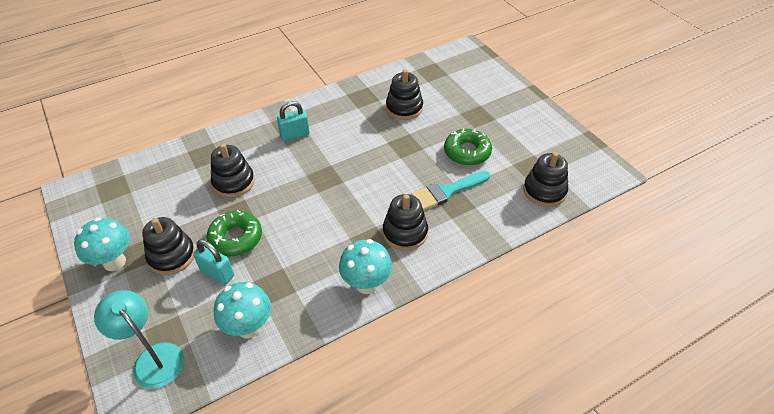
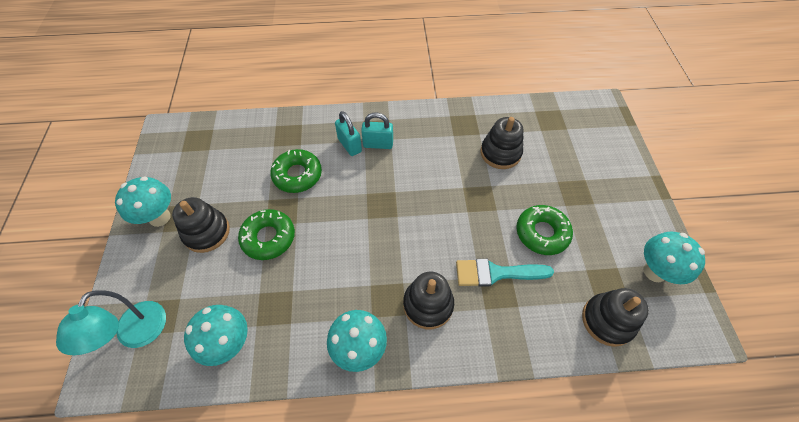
camera: 25 degrees right, 10 degrees up
turquoise lamp [94,290,184,389] -> turquoise lamp turned 150 degrees counterclockwise [56,290,166,355]
turquoise padlock [193,240,234,285] -> turquoise padlock moved to [335,111,362,156]
black stacking toy [211,143,255,198] -> green donut [270,149,322,193]
none -> turquoise mushroom [643,232,705,284]

